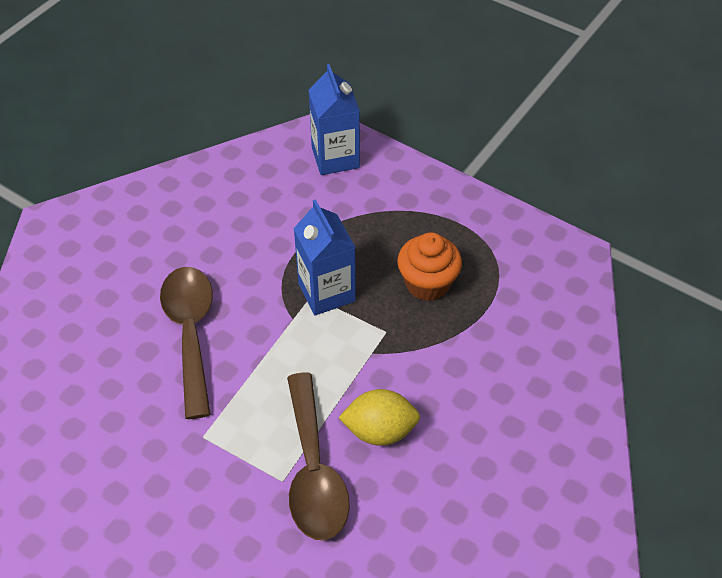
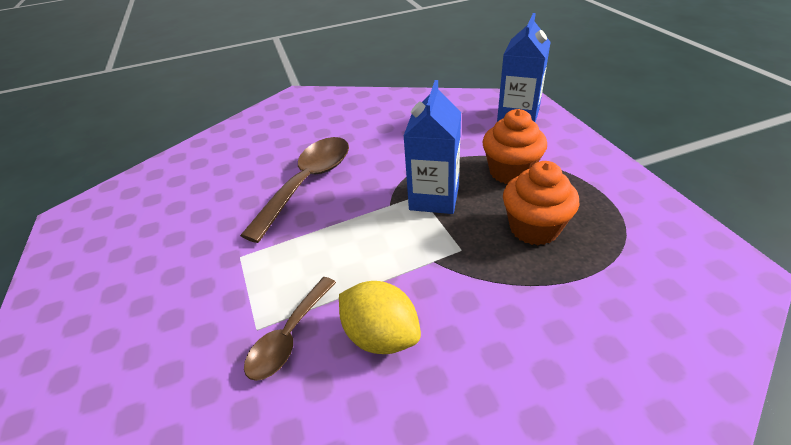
camera: 40 degrees right, 10 degrees down
brown spoon [287,372,350,540] -> brown spoon [244,277,336,381], size x0.60
none -> orange cupcake [482,109,547,184]

